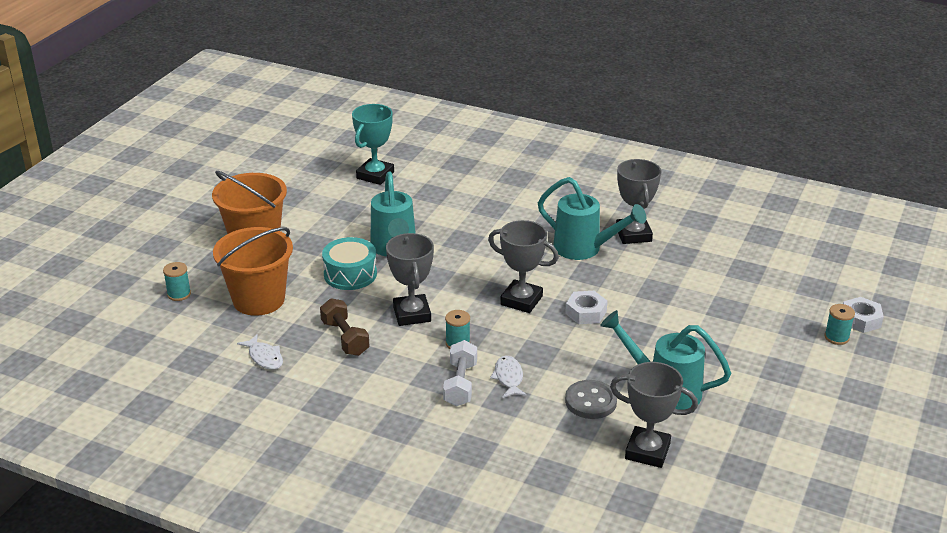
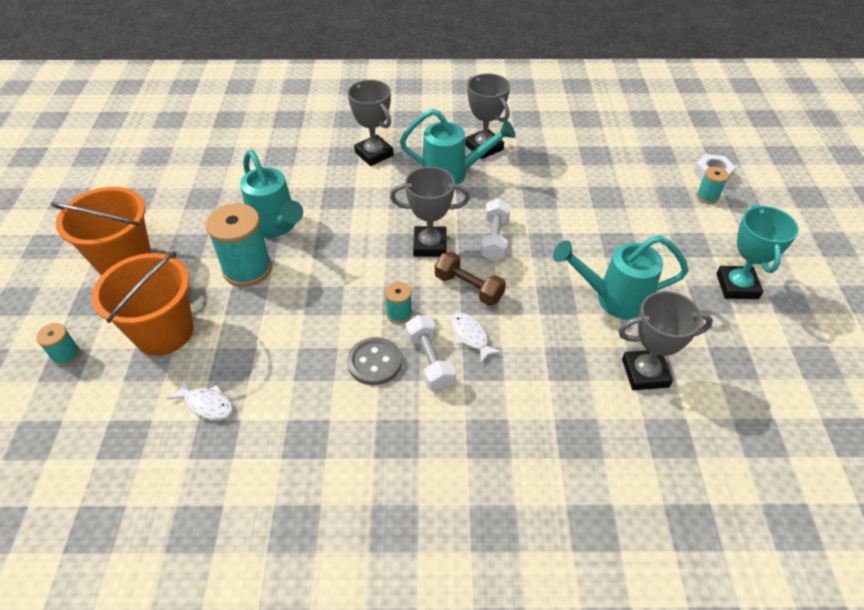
camera: 25 degrees left, 15 degrees up
brown dumbbell [320,298,370,356] -> brown dumbbell moved to [435,252,506,306]
turquoise drum [322,237,377,290] -> turquoise spool [206,203,272,287]
turquoise trophy [352,104,394,185] -> turquoise trophy moved to [716,204,799,299]
grey trophy [386,233,434,326] -> grey trophy moved to [348,80,394,166]
white nut [565,291,608,324] -> white dumbbell [481,199,510,261]
grey button [565,380,617,419] -> grey button moved to [347,337,402,385]

